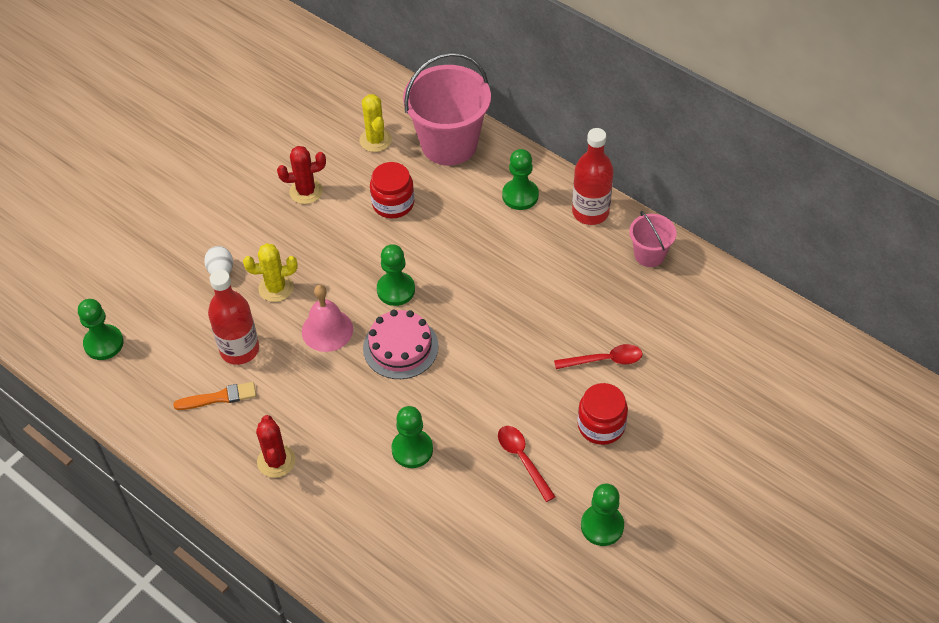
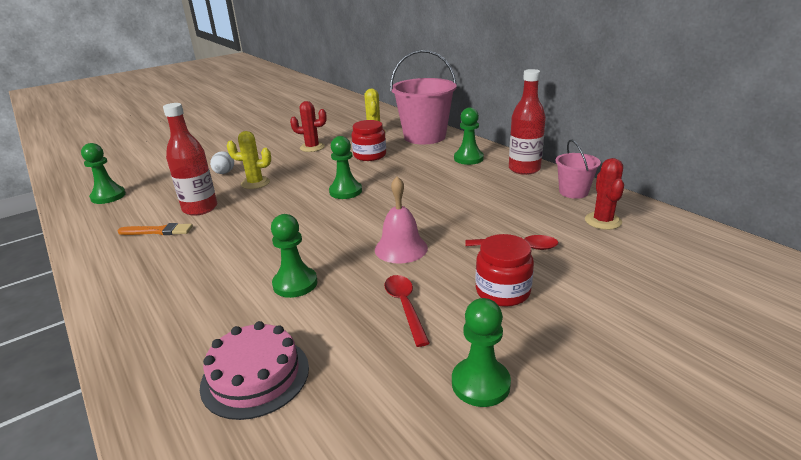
camera: 15 degrees right, 25 degrees down
red cactus [256,415,295,478] -> red cactus moved to [585,158,624,230]
pink bell [302,285,353,352] -> pink bell moved to [375,176,428,264]
pink cake [363,310,438,379] -> pink cake moved to [200,321,309,420]

